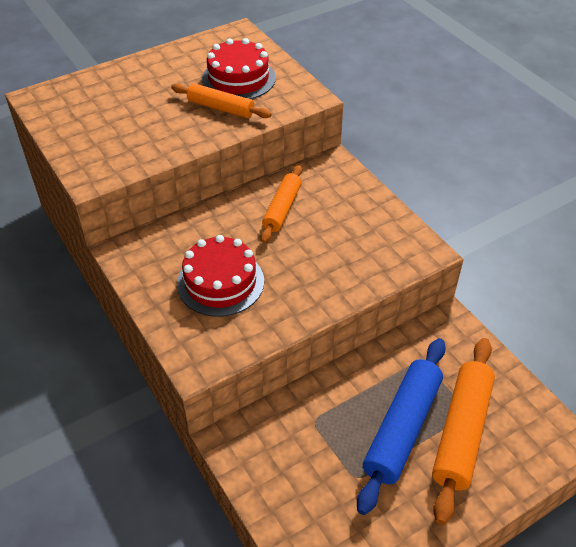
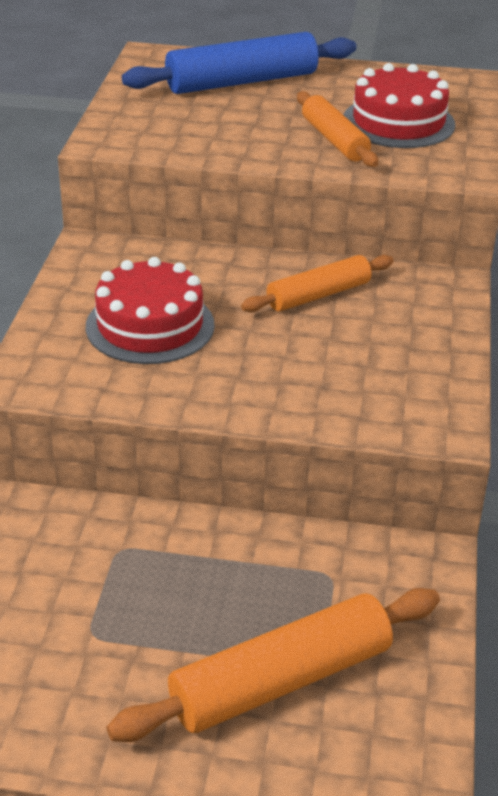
camera: 40 degrees right, 10 degrees down
blue rolling pin [357,338,446,515] -> blue rolling pin moved to [122,32,356,94]

